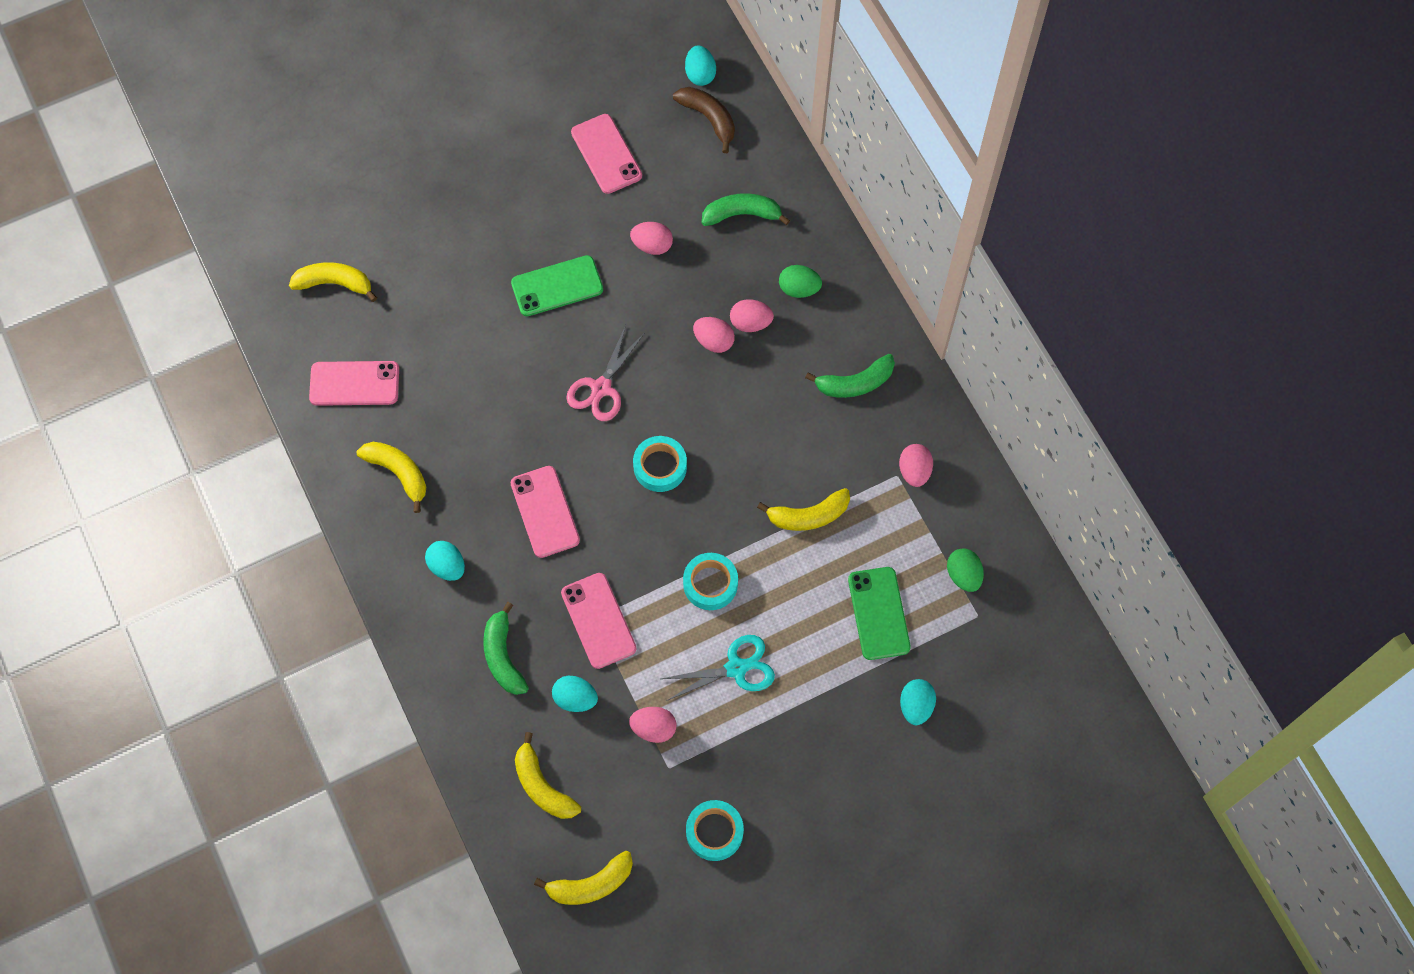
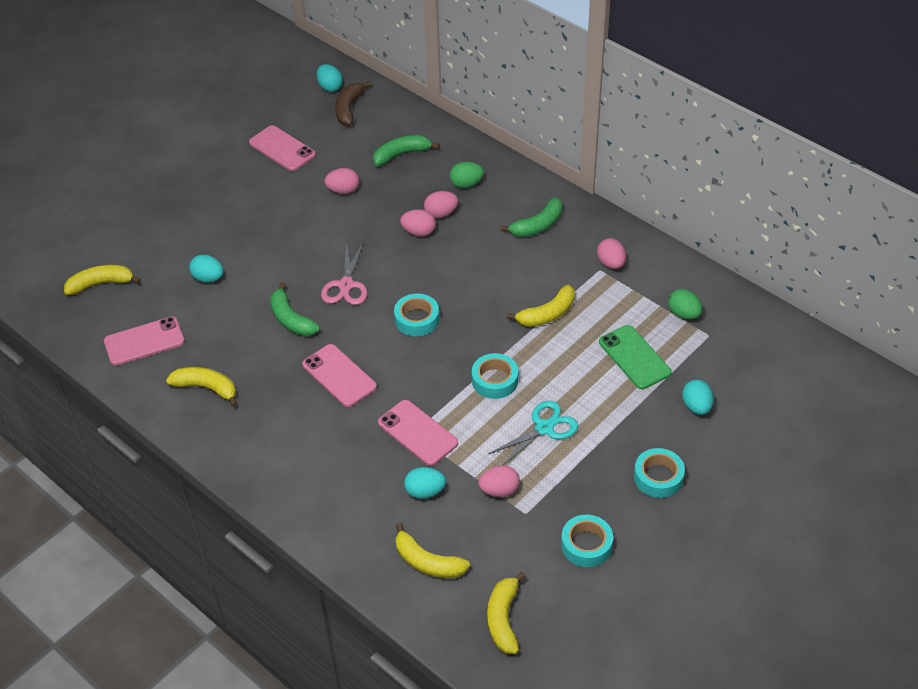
camera: 20 degrees left, 20 degrees down
turquoise egg [425,541,465,581] -> turquoise egg moved to [189,255,223,282]
green banana [483,602,529,695] -> green banana moved to [270,282,320,336]
green phone [511,255,603,316] -> none
yellow banana [534,851,633,905] -> yellow banana turned 135 degrees clockwise [487,571,526,654]
brown banana [673,87,735,153] -> brown banana turned 105 degrees counterclockwise [335,81,371,126]
none -> turquoise tape [634,448,685,498]

